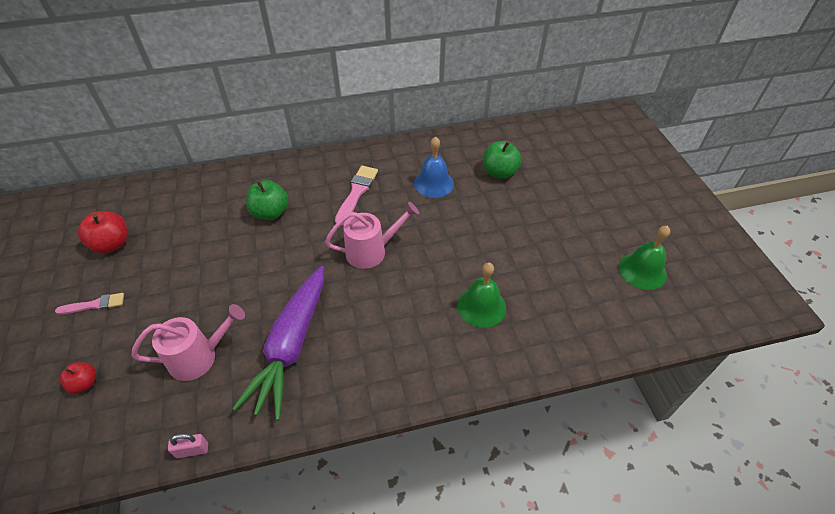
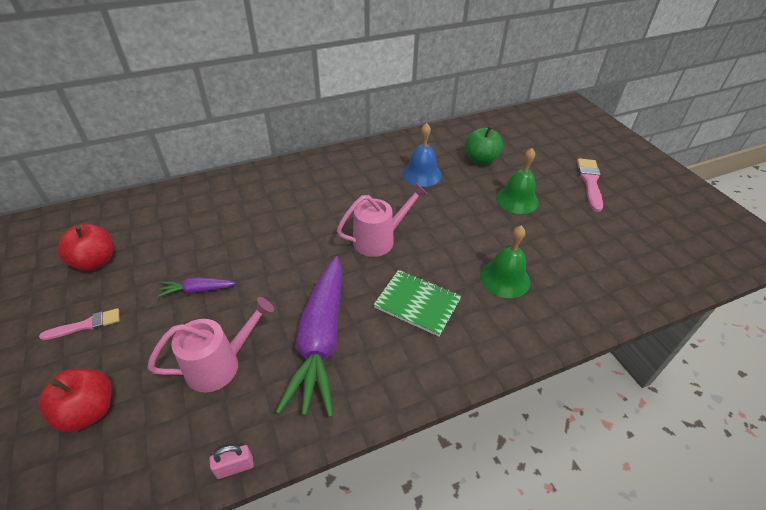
camera: 10 degrees left, 5 degrees down
red apple [60,362,96,394] -> red apple [38,368,112,432], size x1.67
green apple [246,180,289,220] -> none
pink brush [335,166,378,226] -> pink brush moved to [577,158,603,212]
green bell [619,225,670,290] -> green bell moved to [496,148,539,214]
none -> purple carrot [157,277,236,297]
none -> green notebook [374,270,461,337]

